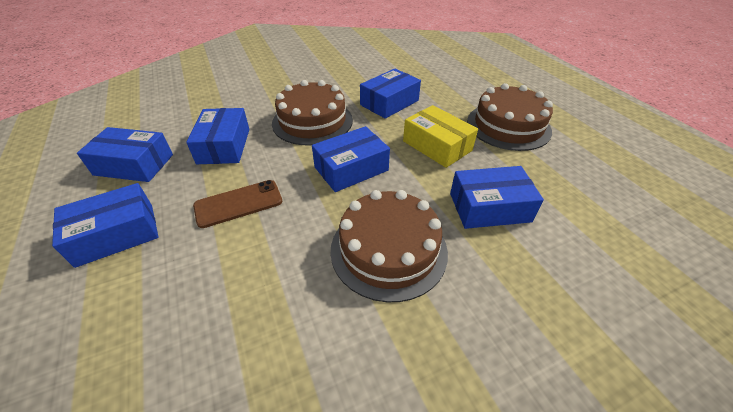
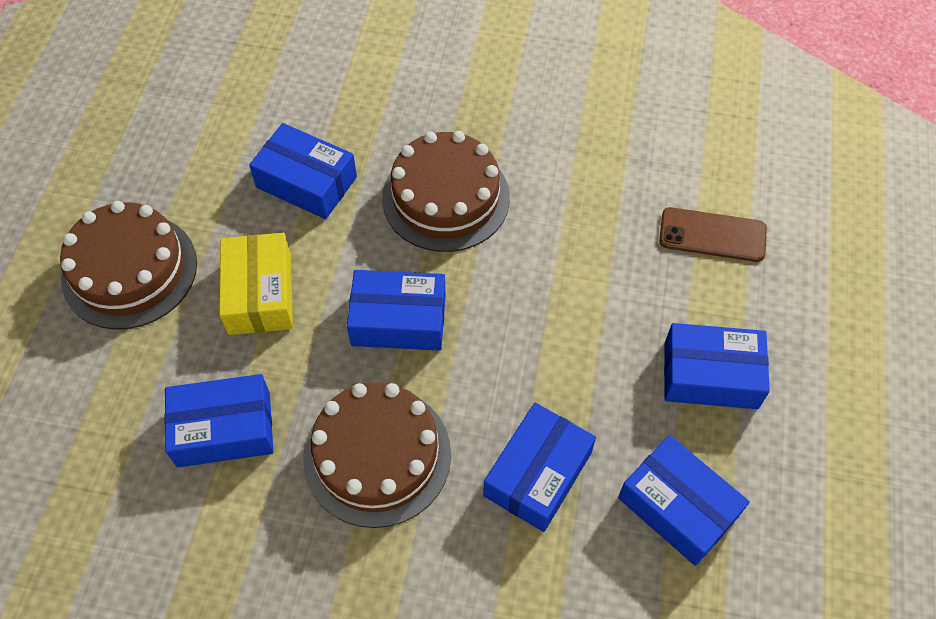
camera: 145 degrees left, 15 degrees up
brown phone [193,180,283,228] -> brown phone moved to [659,207,767,262]

